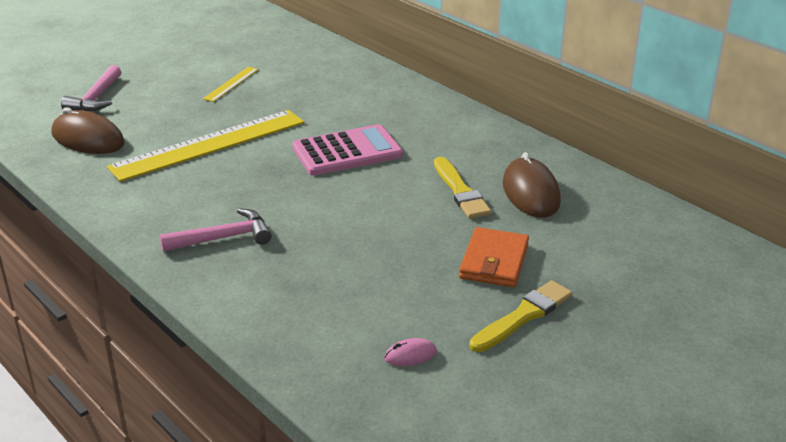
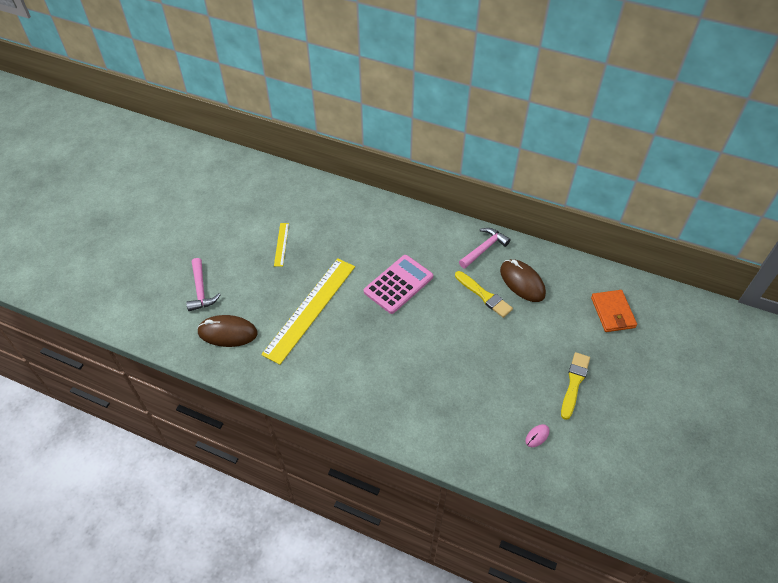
camera: 25 degrees left, 20 degrees up
pink hammer [160,208,272,252] -> pink hammer moved to [459,228,511,269]
orange wallet [459,227,529,287] -> orange wallet moved to [591,290,637,332]

